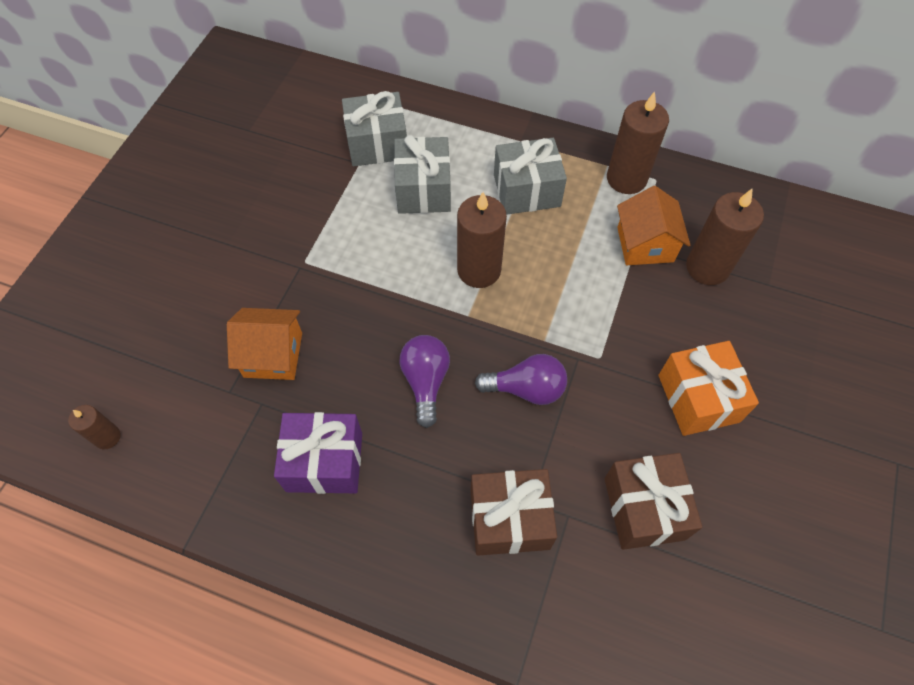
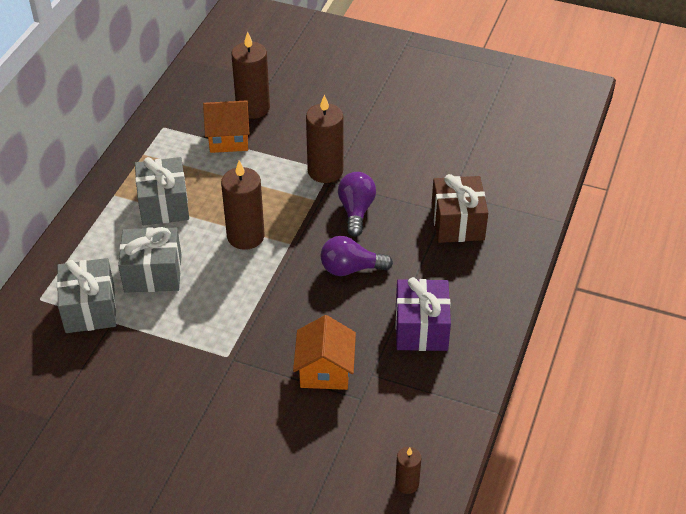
camera: 90 degrees left, 15 degrees down
brown gift [604,453,702,550] -> none
brown candle [607,91,669,194] -> brown candle moved to [306,95,343,183]
orange gift [659,341,759,436] -> none

